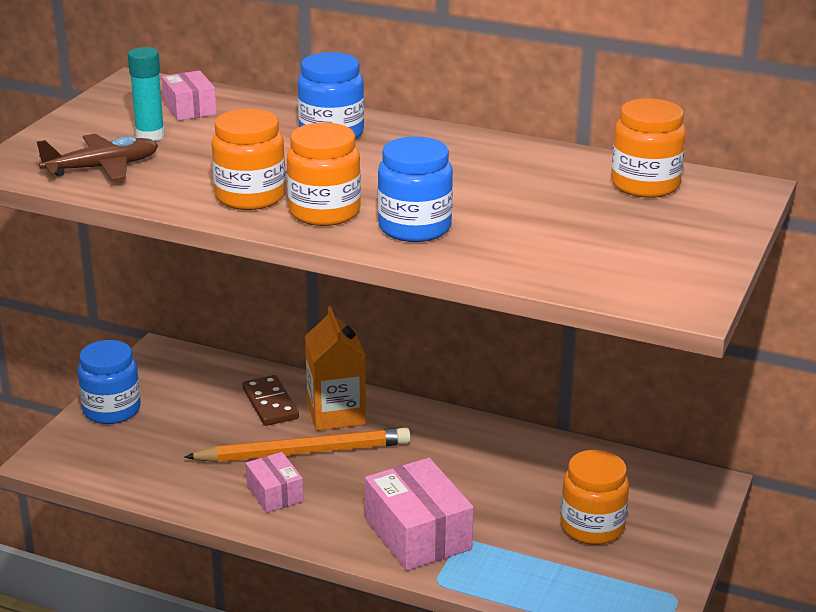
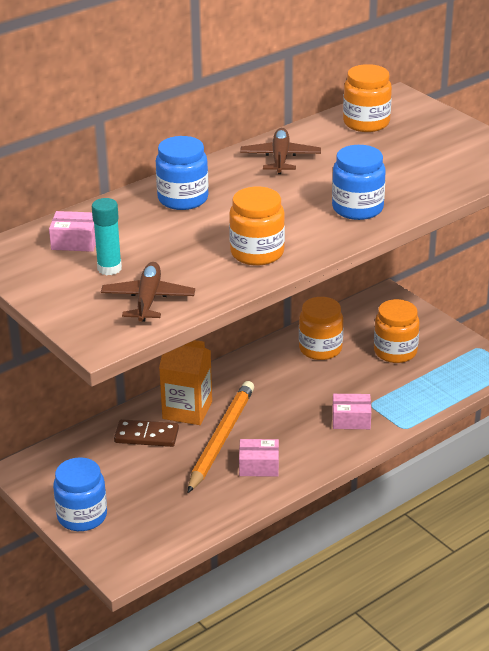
camera: 60 degrees left, 5 degrees up
orange jar [287,123,361,226] -> orange jar moved to [299,297,343,360]
pink box [365,458,474,571] -> pink box [332,394,371,429], size x0.57
none -> brown plane [240,128,321,174]

